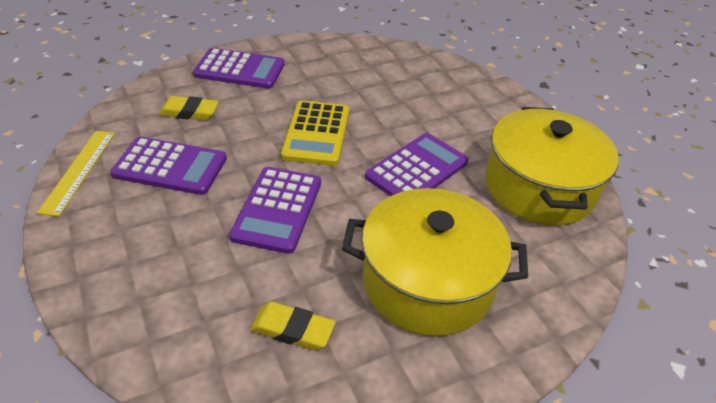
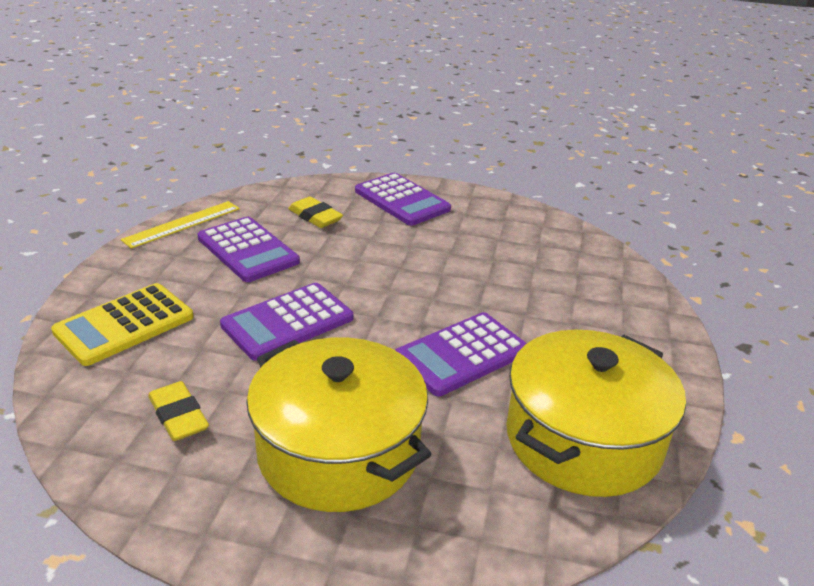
camera: 40 degrees right, 10 degrees down
yellow calculator [281,100,349,166] -> yellow calculator moved to [51,283,194,366]
purple calculator [365,133,468,196] -> purple calculator turned 150 degrees clockwise [395,312,527,396]

